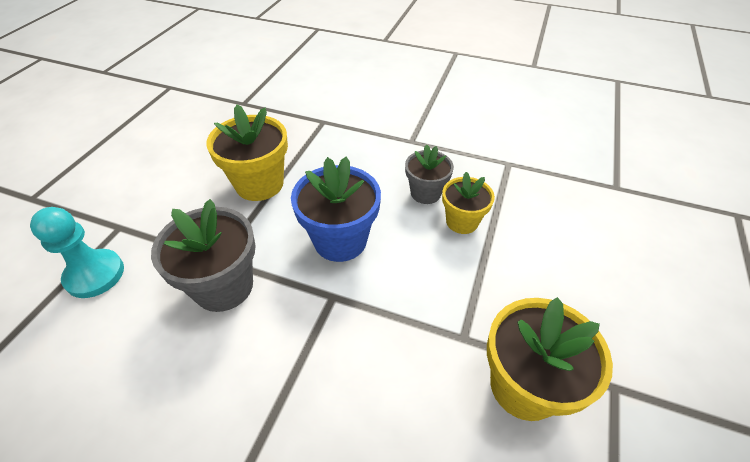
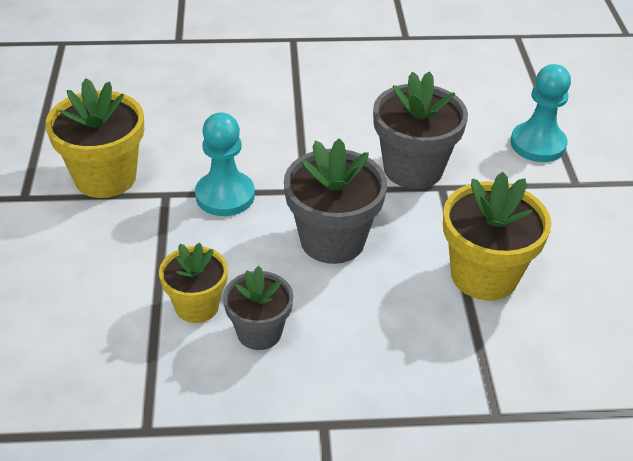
camera: 155 degrees right, 5 degrees down
blue flower pot [291,156,381,262] -> grey flower pot [284,138,387,264]
none -> turquoise pawn [195,112,255,216]

